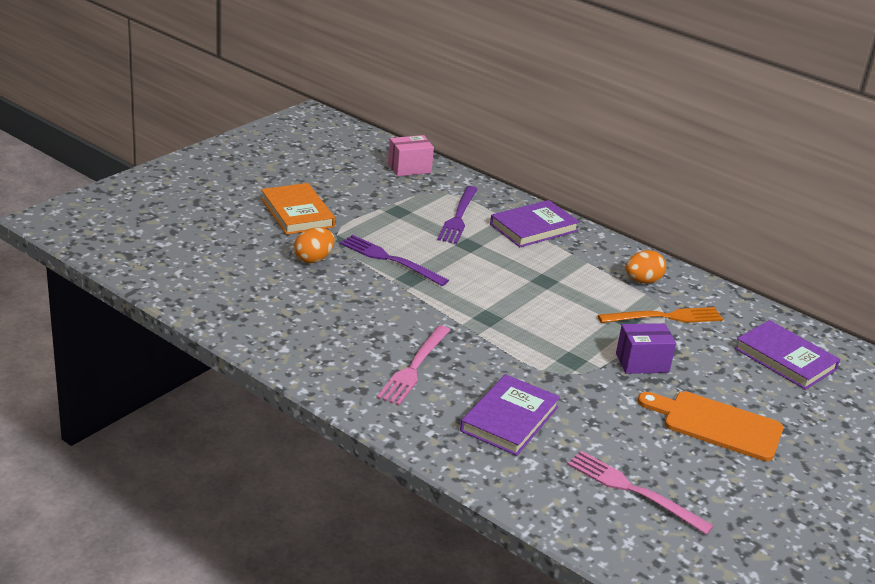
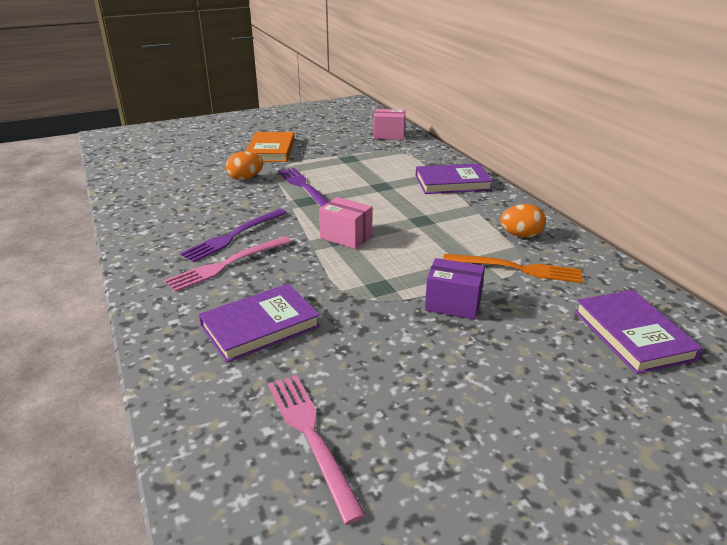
camera: 30 degrees right, 0 degrees up
purple fork [437,186,477,244] -> purple fork moved to [180,209,287,262]
orange cutting board [638,391,783,461] -> none
none -> pink box [319,197,373,249]

